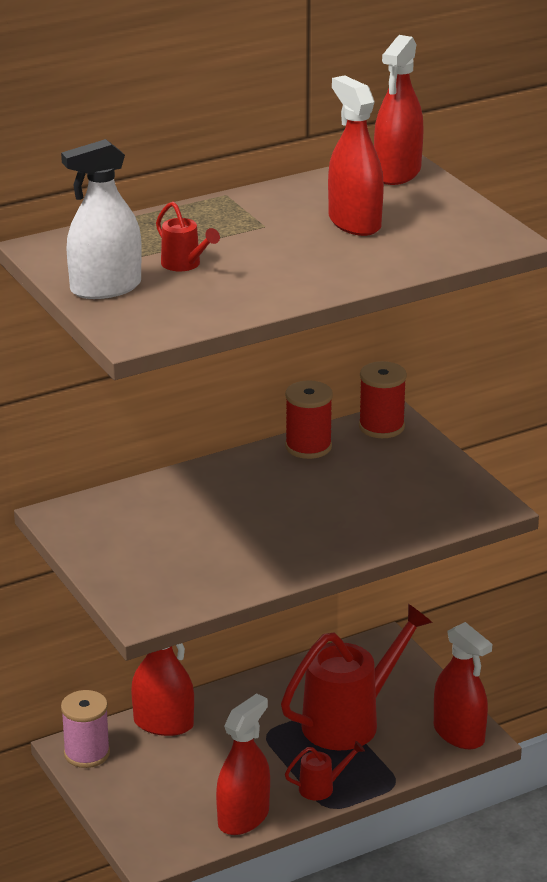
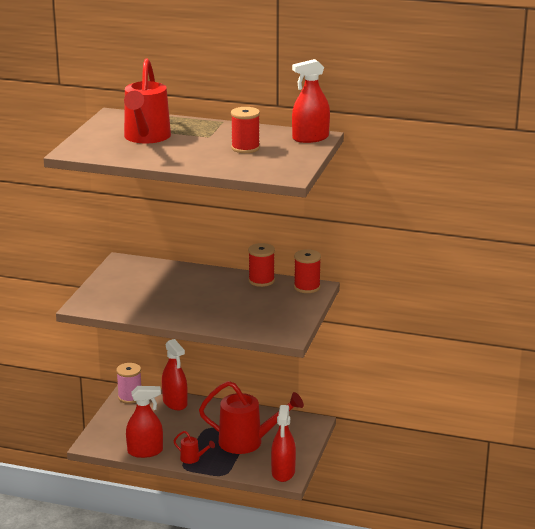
camera: 45 degrees right, 5 degrees down
white spray bottle [61,139,142,299] -> none
red watering can [156,202,220,272] -> red watering can [124,59,171,143], size x2.28
red spray bottle [328,75,384,236] -> red spool [231,107,260,153]

